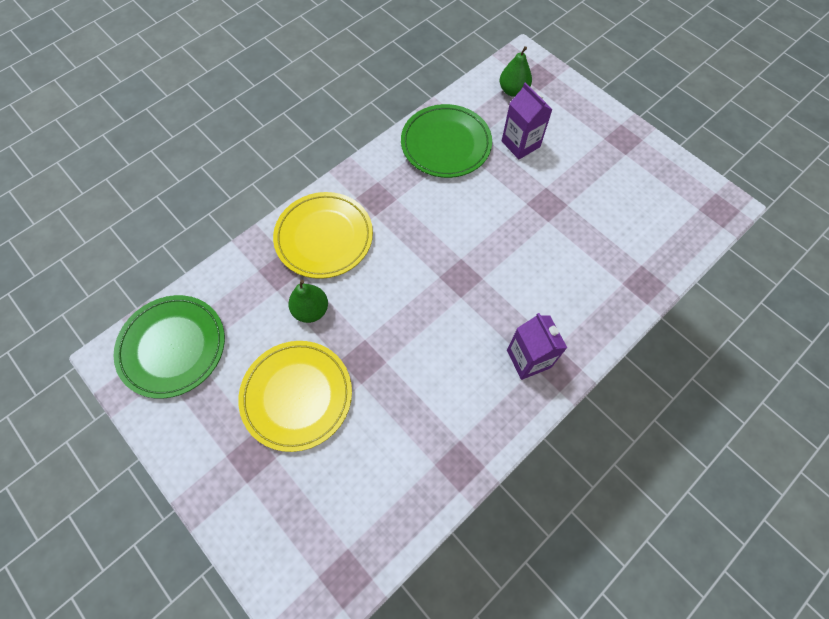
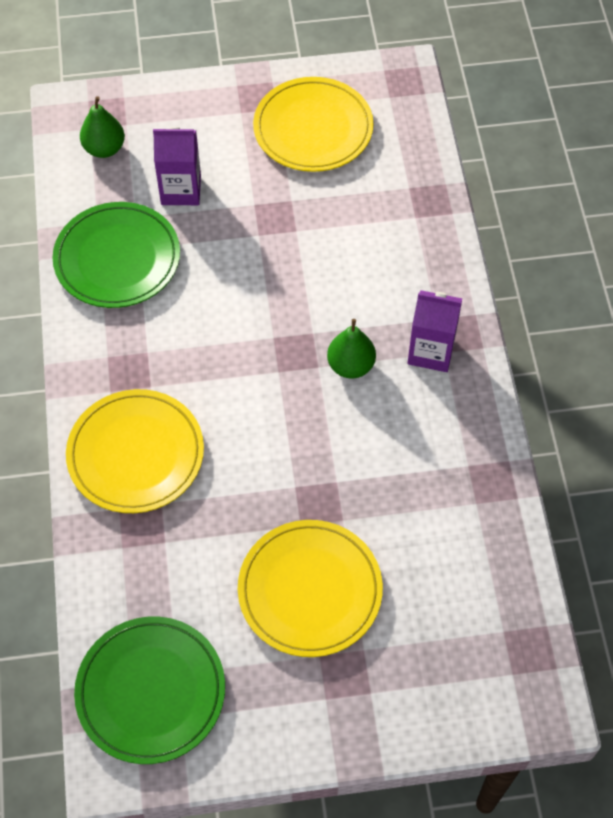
camera: 55 degrees left, 5 degrees down
green pear [288,280,328,323] -> green pear moved to [327,319,376,378]
none -> yellow plate [253,77,373,172]

